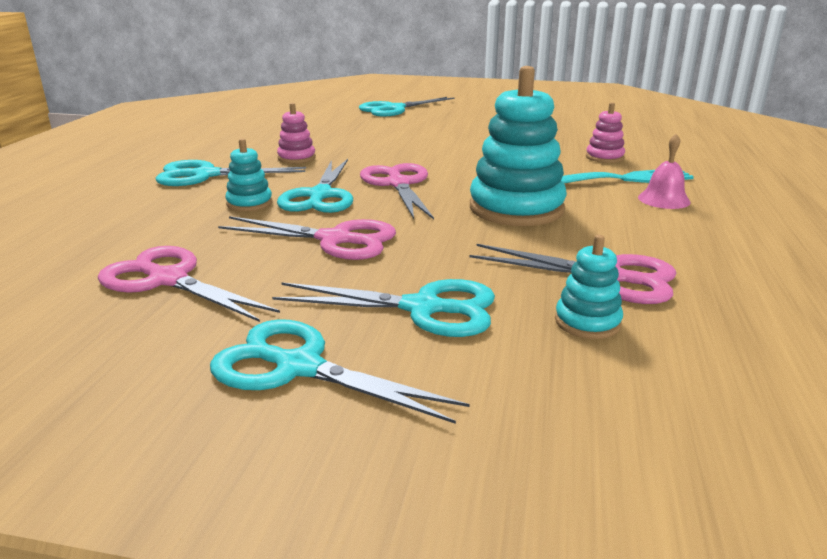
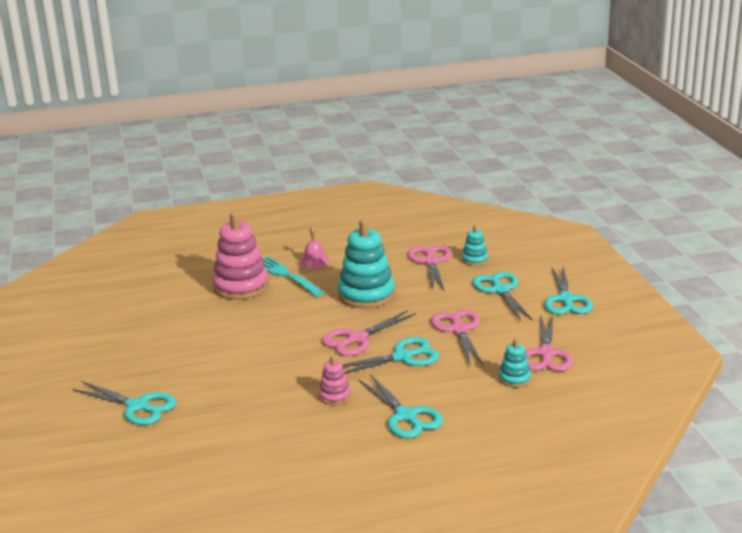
camera: 115 degrees left, 0 degrees up
turquoise stacking toy [225,138,272,212] -> turquoise stacking toy moved to [499,339,531,387]
pink stacking toy [586,102,625,163] -> pink stacking toy [212,212,269,300], size x2.05

